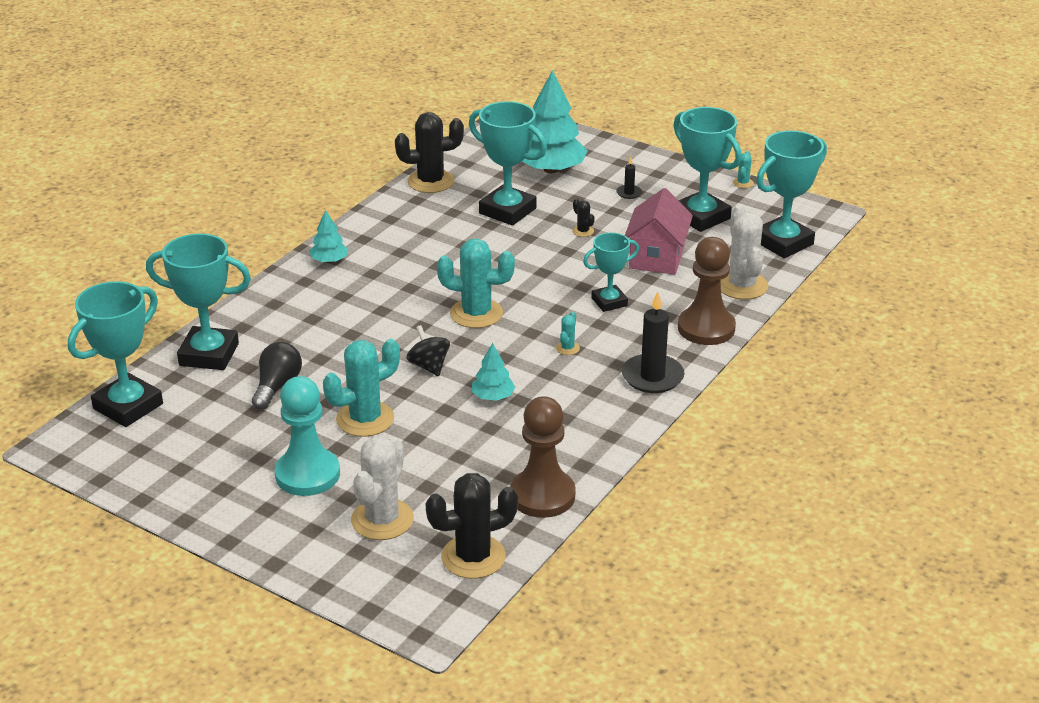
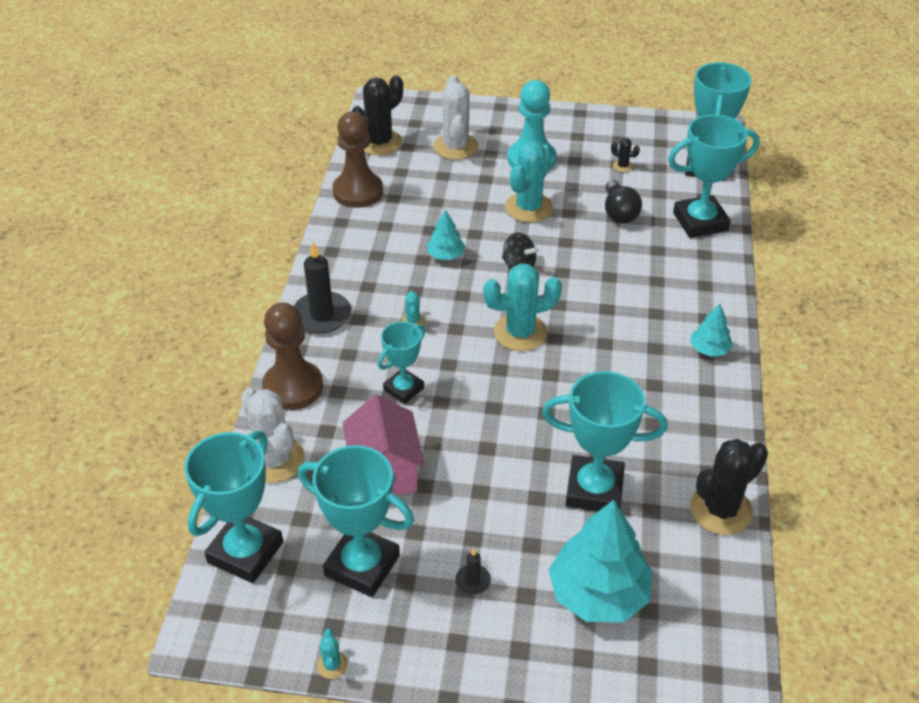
camera: 155 degrees right, 10 degrees up
black cactus [572,199,595,237] -> black cactus moved to [611,138,640,172]

